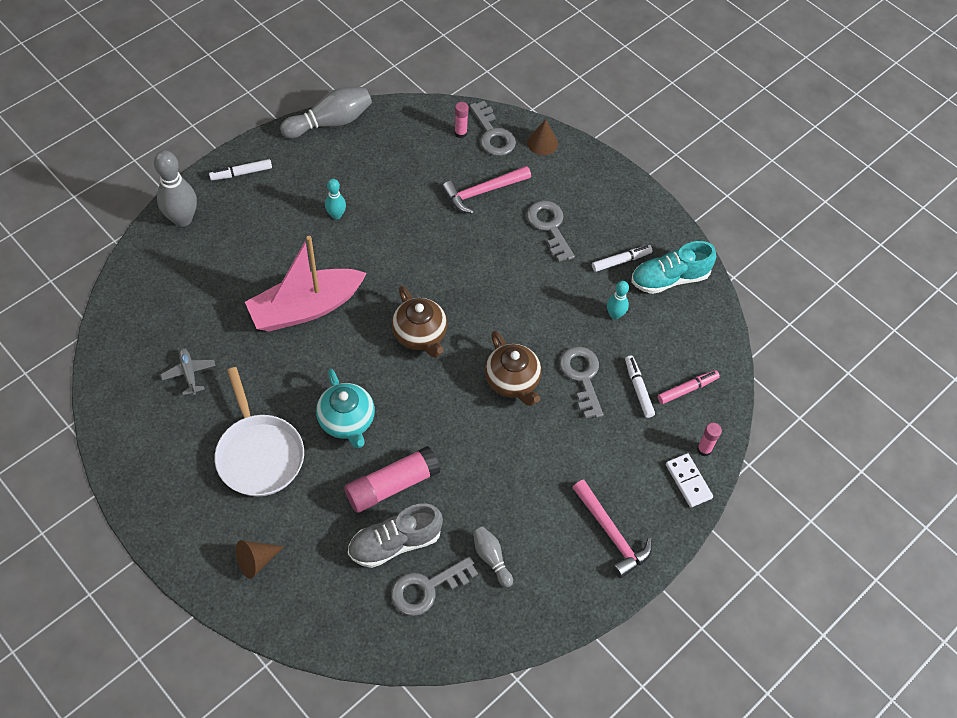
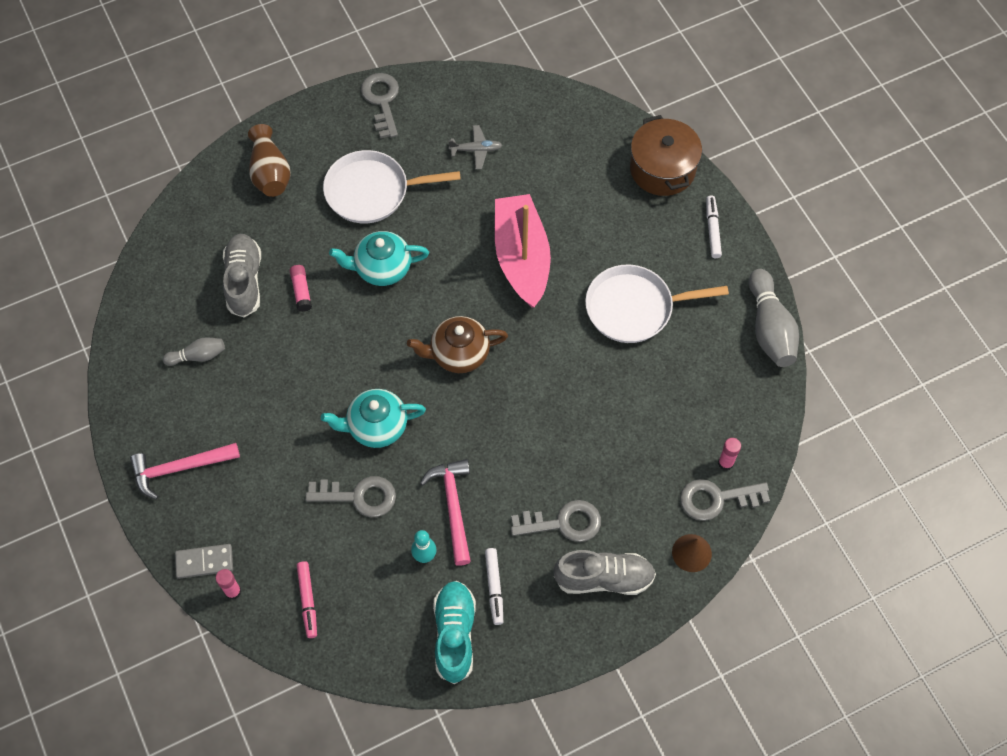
camera: 110 degrees right, 5 degrees up
grey bowling pin [154,150,197,227] -> brown pot [630,115,702,196]
brown cone [236,540,284,579] -> brown vase [248,124,290,197]
turquoise bowling pin [325,179,346,220] -> white pan [585,265,729,343]
pink glue stick [344,446,440,513] -> pink glue stick [290,265,312,312], size x0.52
grey key [391,557,478,616] -> grey key moved to [361,73,399,138]
pink hammer [442,166,531,214] -> pink hammer moved to [420,459,471,566]
brown teapot [485,331,542,406] -> turquoise teapot [321,389,426,448]
white marker [625,355,655,418] -> none
white domino [666,453,713,507] -> grey domino [175,544,233,579]
none -> grey shoe [553,550,656,595]

